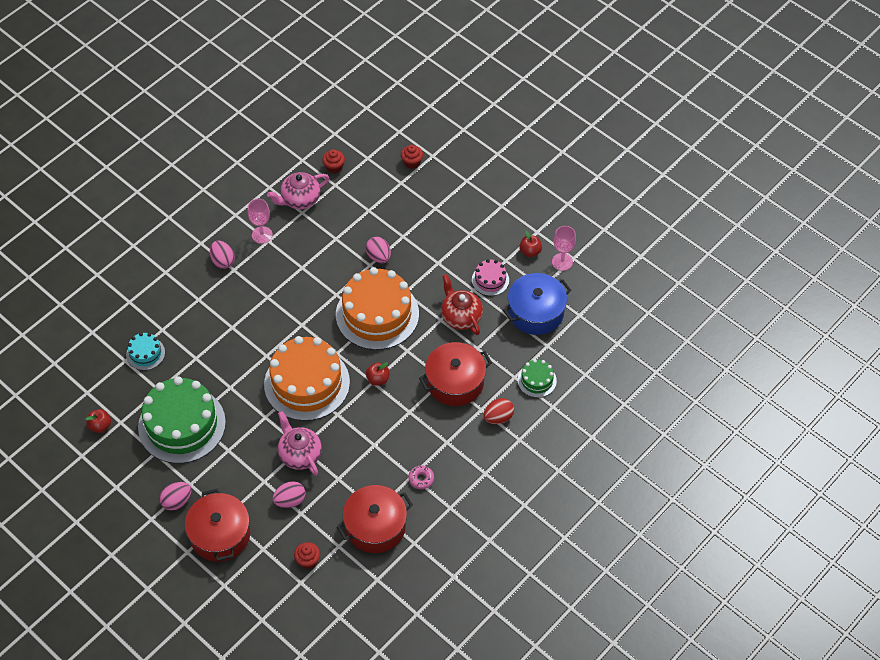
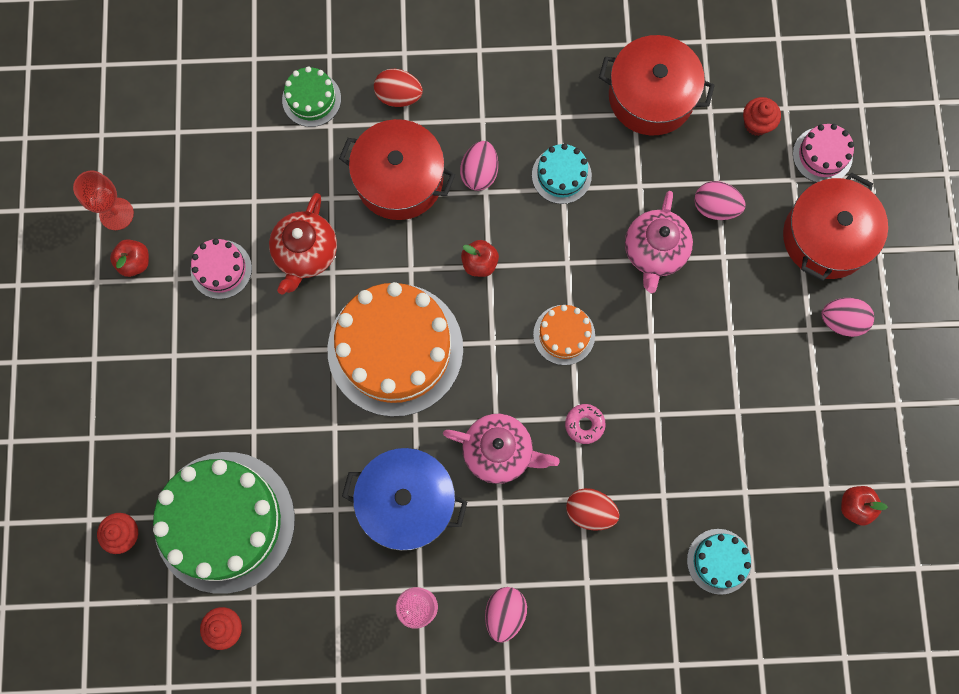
camera: 135 degrees left, 20 degrees up
green cake [138,377,226,463] -> green cake moved to [153,452,295,594]
orange cake [264,336,350,421] -> orange cake [533,305,595,365], size x0.46
pink teapot [267,172,329,209] -> pink teapot moved to [443,414,560,484]
pink egg [366,237,391,263] -> pink egg moved to [460,141,498,191]
pink donut [408,465,434,489] -> pink donut moved to [565,404,606,444]
blue pot [503,273,571,335] -> blue pot moved to [342,448,467,551]
pink goblet [552,226,576,271] -> red goblet [73,170,134,230]
none -> turquoise cake [532,143,592,204]
none -> red egg [566,488,620,530]
none -> pink cake [793,124,854,183]

